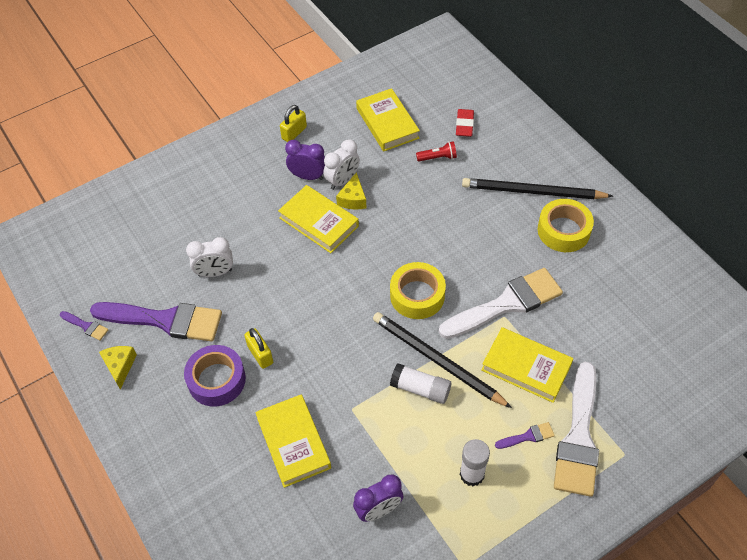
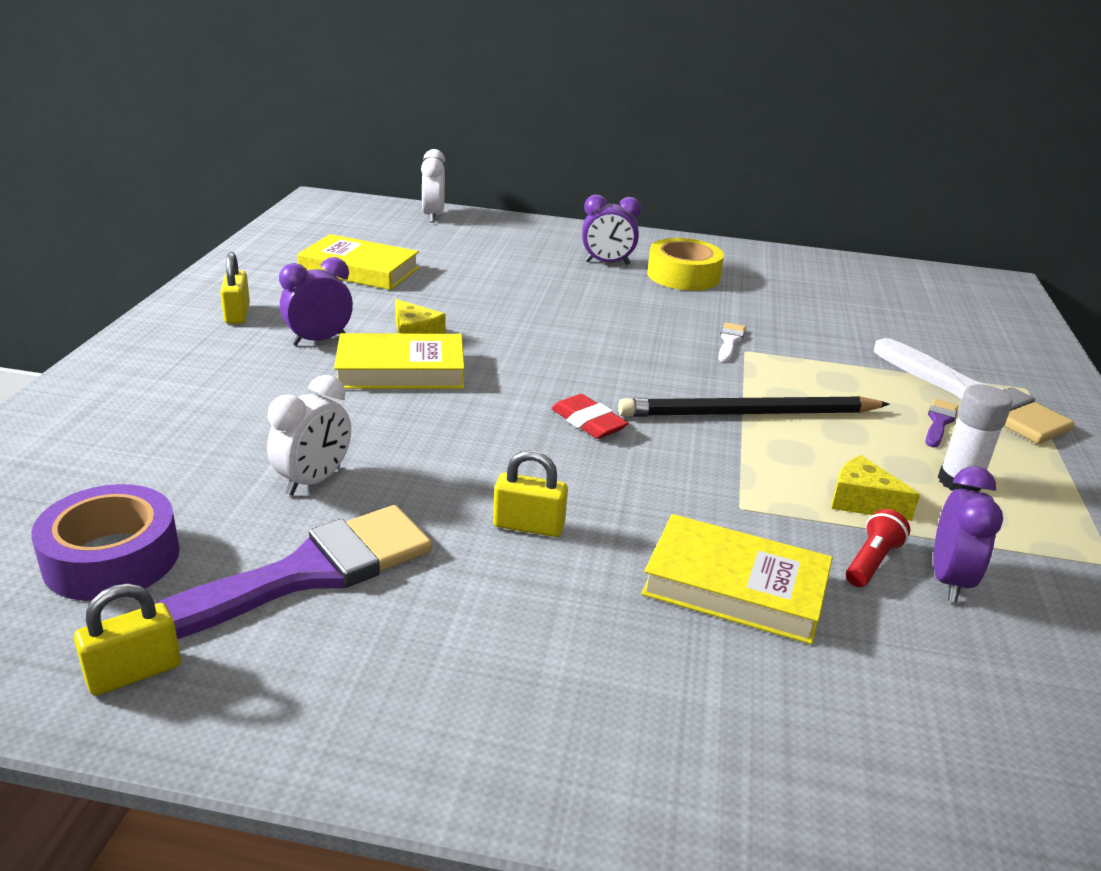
camera: 50 degrees left, 25 degrees down
purple brush [60,311,109,341] -> yellow padlock [74,583,181,696]
yellow cheese [99,346,137,389] -> yellow cheese moved to [832,455,920,521]
purple tape [184,345,246,406] -> purple tape moved to [31,484,180,601]
white clock [323,139,360,190] -> white clock moved to [421,149,445,223]
yellow tape [390,262,446,319] -> none
white glue stick [390,363,451,404] -> none
red flashlight [416,141,457,161] -> red flashlight moved to [846,509,910,587]
white brush [439,268,563,339] -> white brush [718,322,746,362], size x0.42
red eraser [456,109,474,137] -> red eraser moved to [551,394,629,439]
black pencil [462,178,613,199] -> purple clock [582,195,641,265]
yellow book [481,327,573,403] -> none

